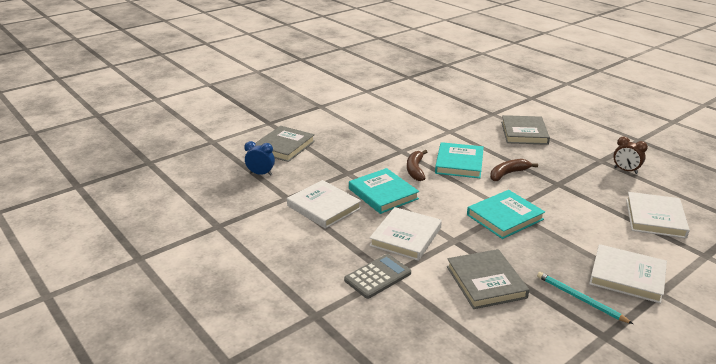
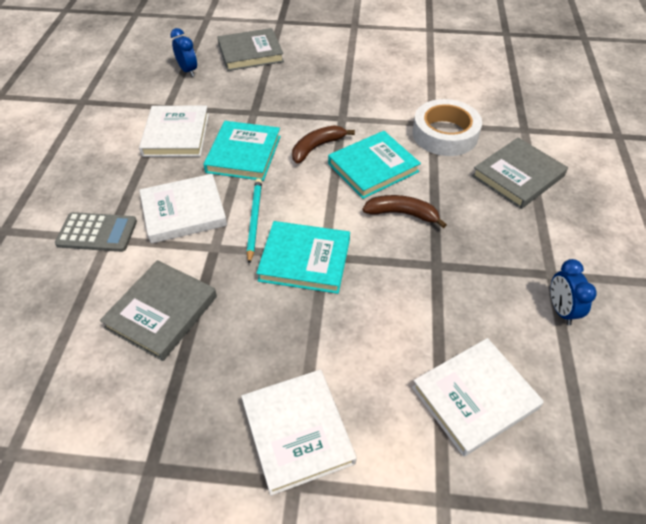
camera: 45 degrees right, 20 degrees up
turquoise pencil [537,272,633,324] -> turquoise pencil moved to [247,178,262,264]
brown clock [613,136,648,174] -> blue clock [551,259,597,325]
none -> white tape [413,99,482,156]

